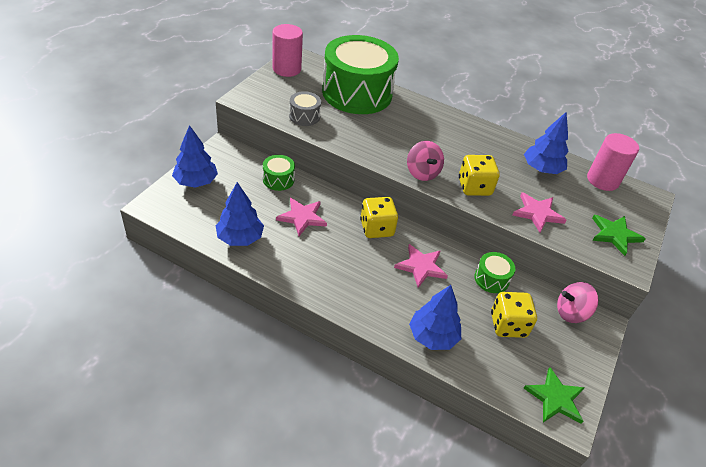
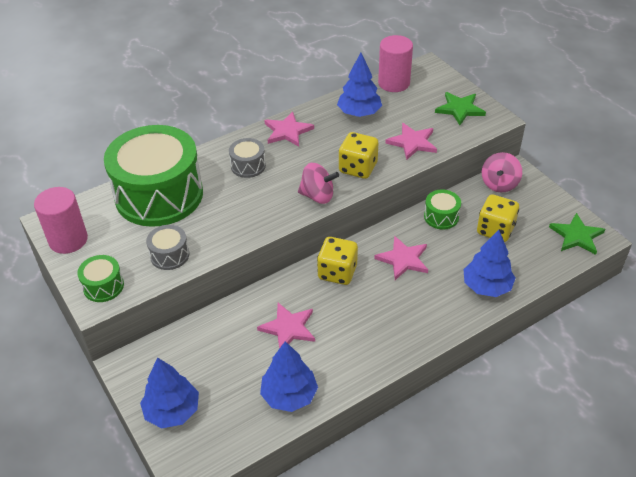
camera: 55 degrees left, 0 degrees up
green drum [263,155,295,191] -> green drum moved to [77,255,124,302]
none -> grey drum [229,138,266,178]
none -> pink star [264,111,314,147]

